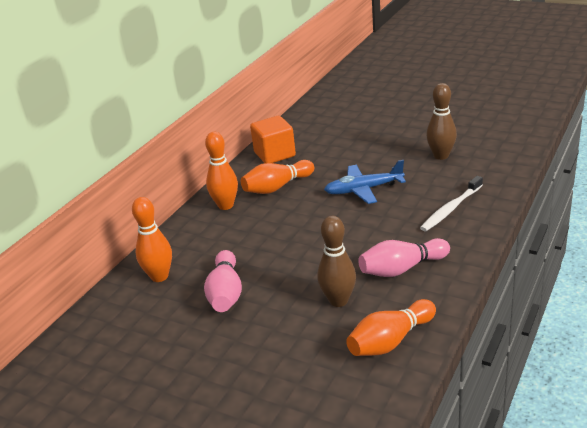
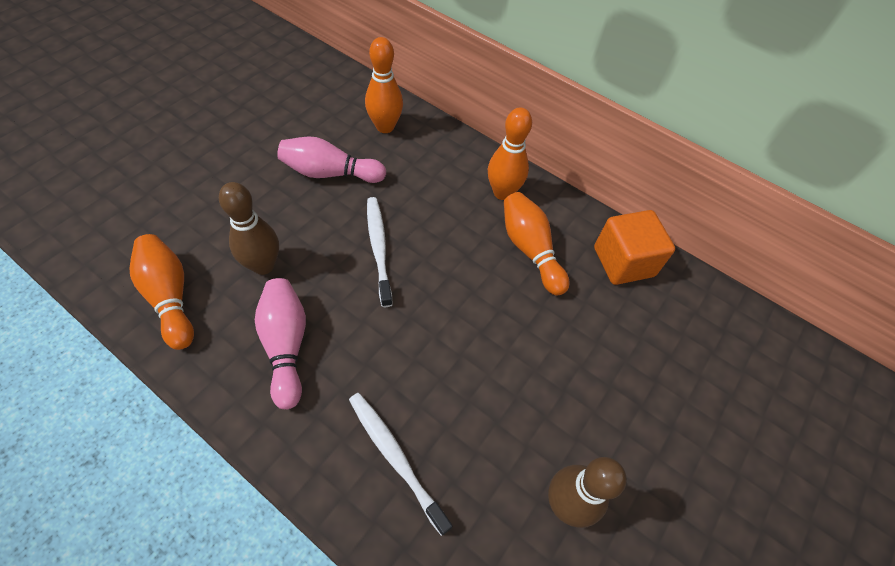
camera: 90 degrees right, 25 degrees up
blue plane [324,160,406,204] -> none
none -> white toothbrush [367,197,393,307]

